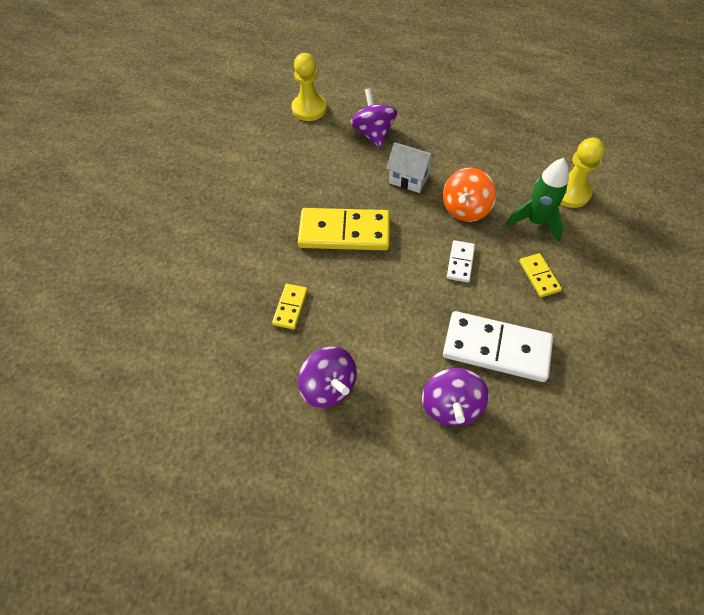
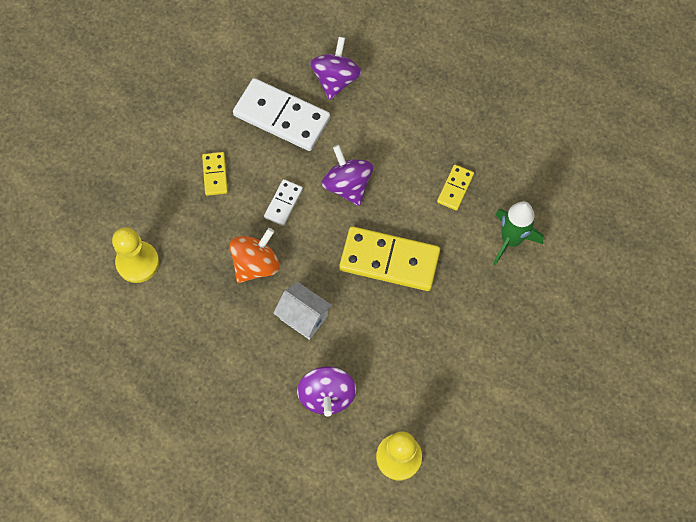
camera: 170 degrees left, 10 degrees up
purple spinning top [298,347,357,408] -> purple spinning top moved to [322,145,373,206]
green rocket [506,158,569,242] -> green rocket moved to [493,202,544,265]

